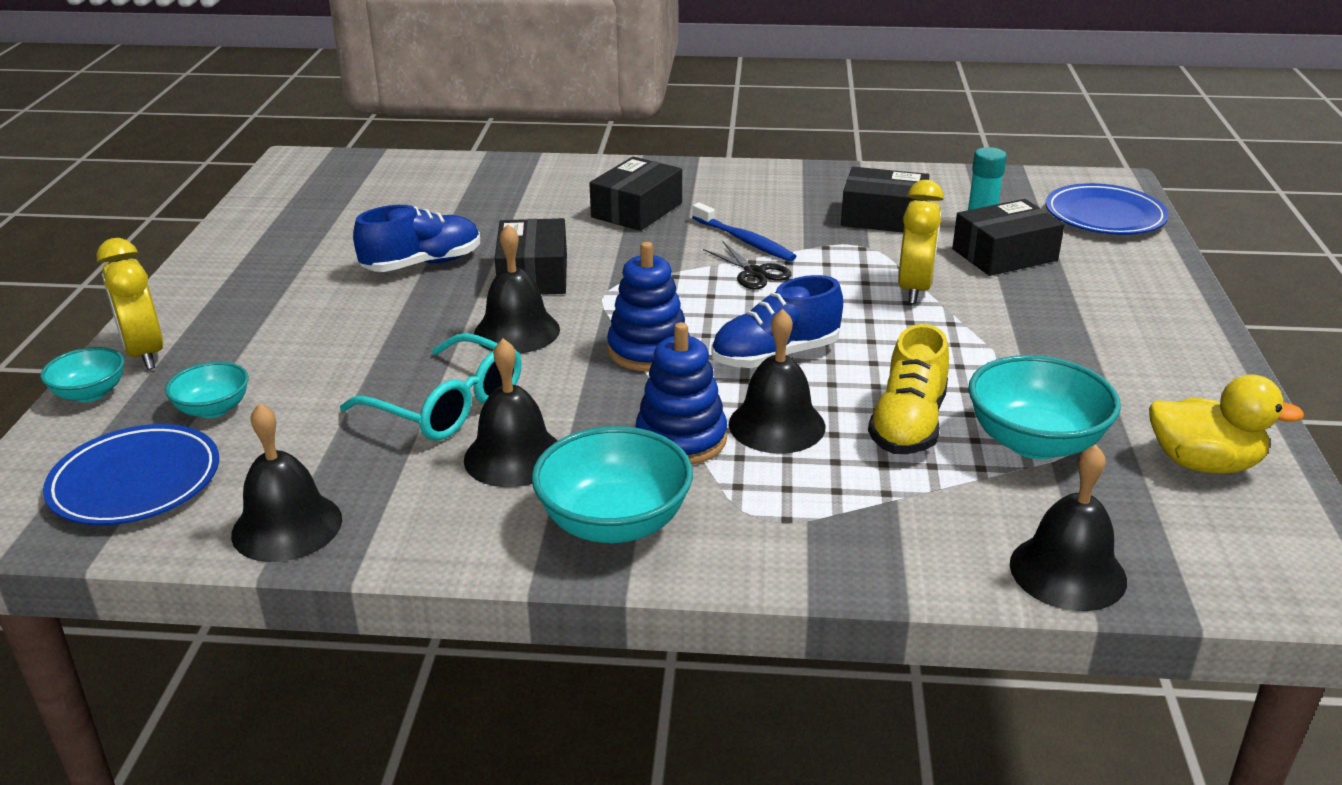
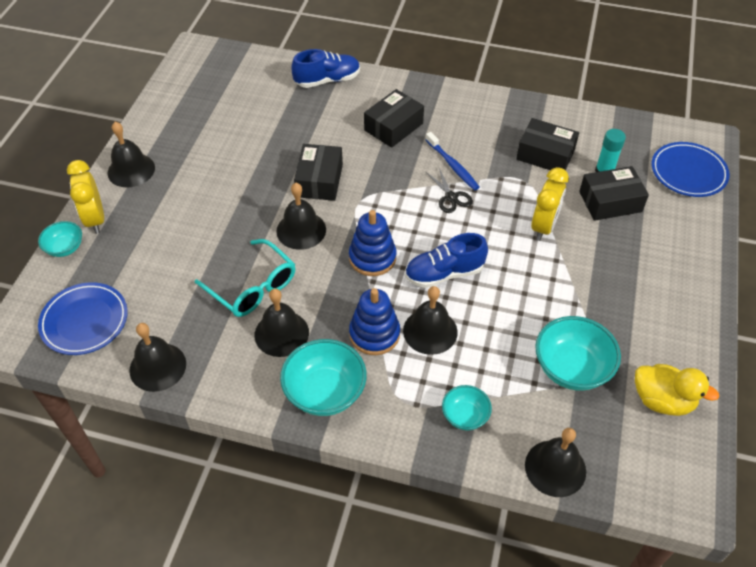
camera: 10 degrees right, 20 degrees up
turquoise bowl [165,362,249,418] -> turquoise bowl moved to [442,385,492,430]
blue shoe [353,205,480,272] -> blue shoe moved to [291,49,360,88]
yellow shoe [868,324,949,454] -> none
none -> black bell [108,122,155,187]

